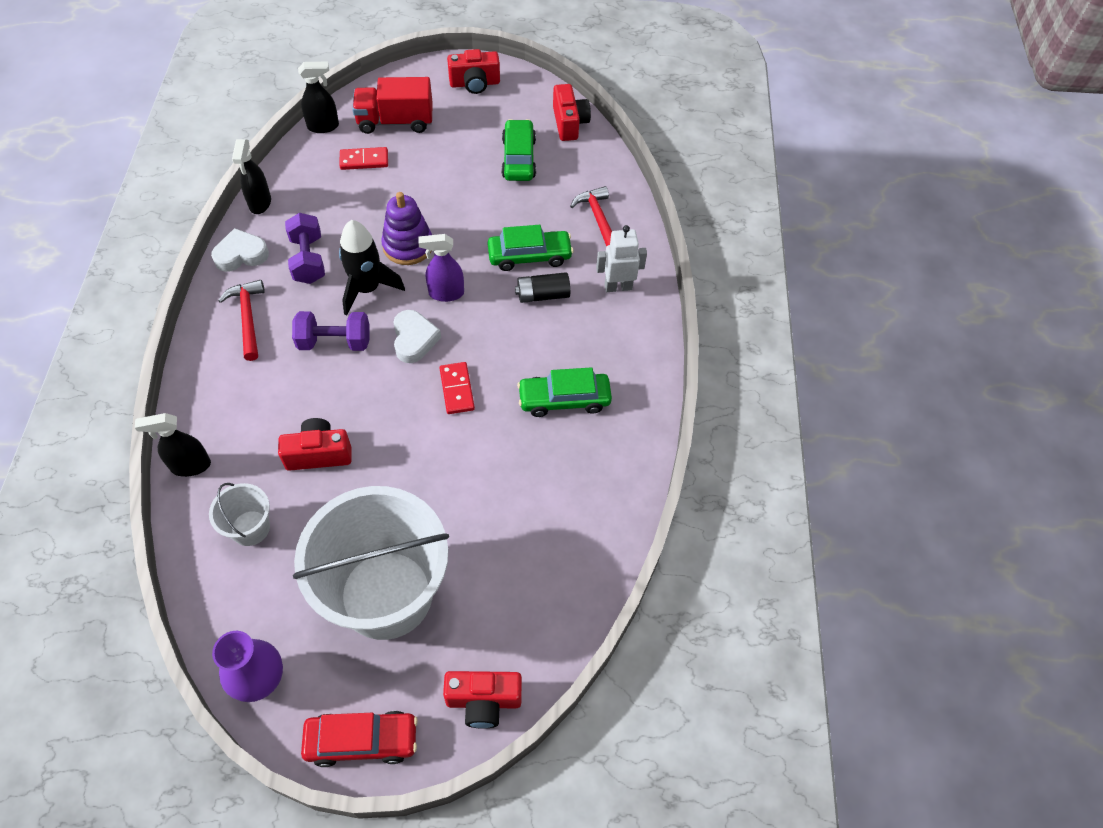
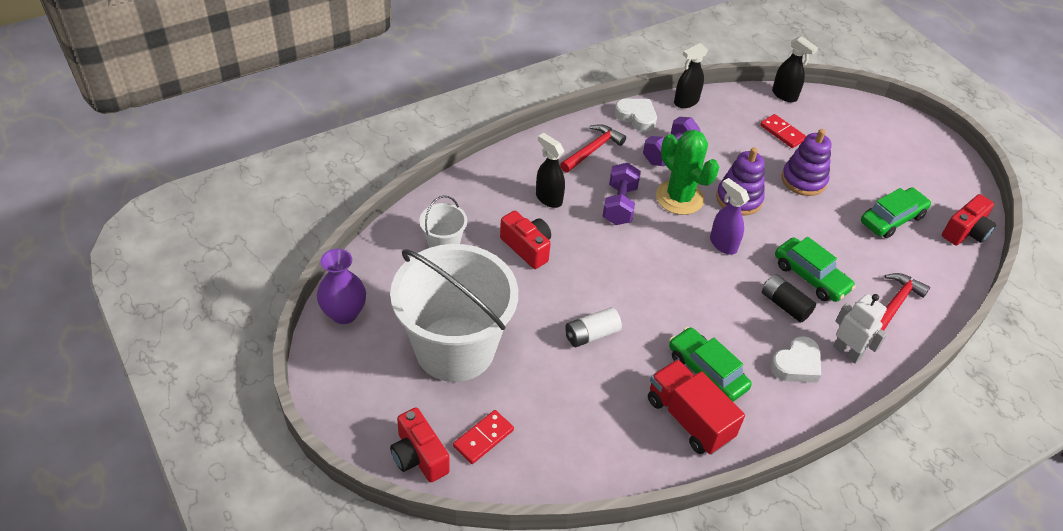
camera: 55 degrees right, 10 degrees down
black spray bottle [135,413,211,477] -> black spray bottle moved to [536,133,565,208]
purple dumbbell [292,311,370,351] -> purple dumbbell turned 45 degrees clockwise [603,162,641,225]
red car [301,711,418,767] -> none
black rocket [339,220,405,316] -> green cactus [656,130,719,215]
red truck [352,77,433,134] -> red truck moved to [648,359,745,454]
white heart [393,310,441,363] -> white heart moved to [770,336,821,383]
red domino [440,362,475,414] -> red domino moved to [453,410,514,464]
red camera [447,49,500,94] -> none
none -> white battery [565,307,622,347]
none -> purple stacking toy [781,129,831,196]

